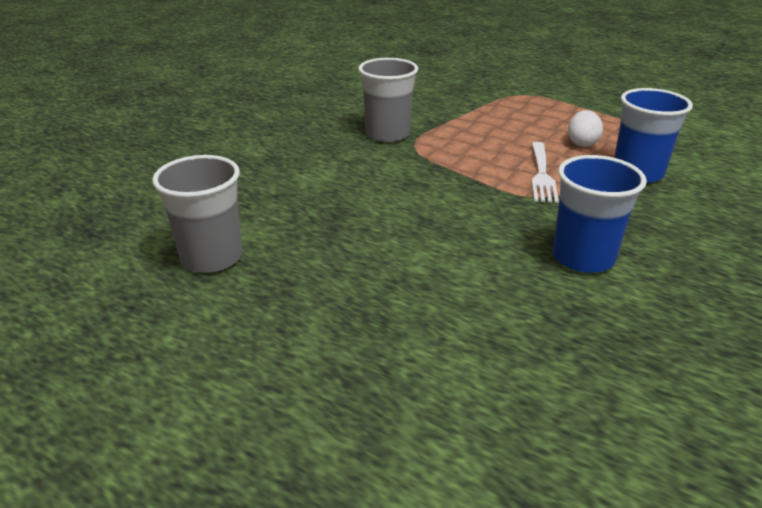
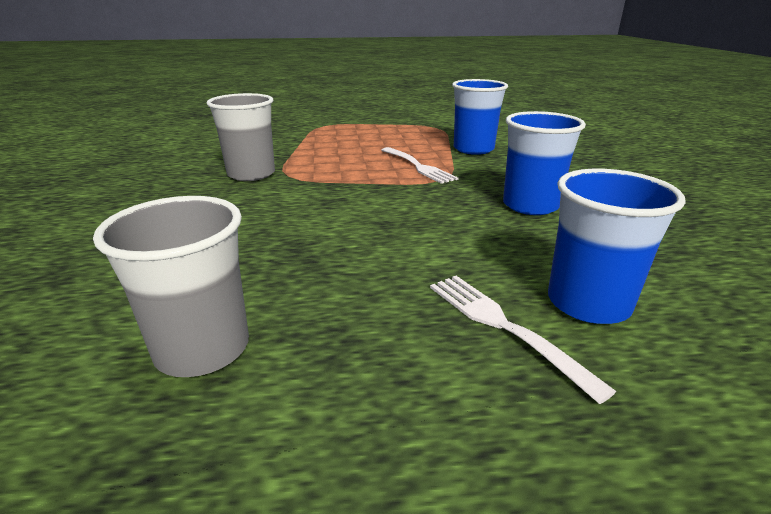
camera: 40 degrees left, 5 degrees down
white egg [568,110,603,147] -> none
none -> white fork [430,276,616,404]
none -> blue cup [548,169,686,324]

